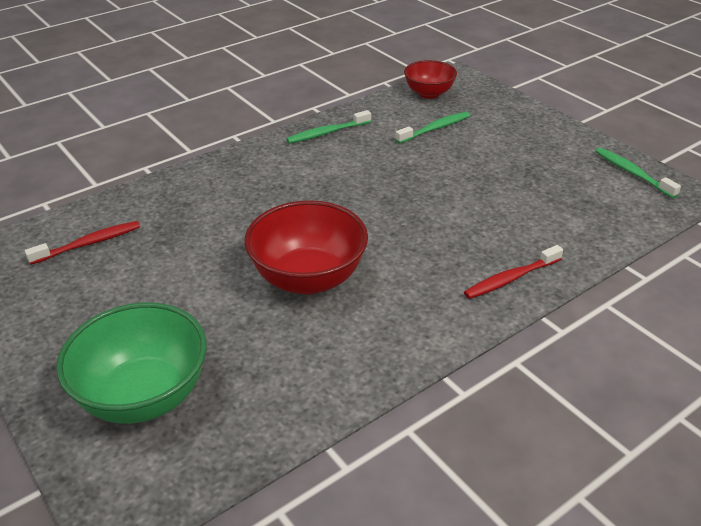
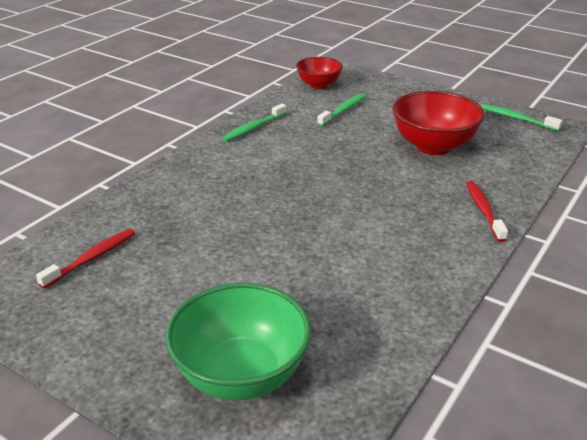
camera: 20 degrees left, 5 degrees down
red bowl [244,200,368,295] -> red bowl moved to [392,91,485,155]
red toothbrush [464,245,563,299] -> red toothbrush turned 135 degrees clockwise [466,181,508,242]

